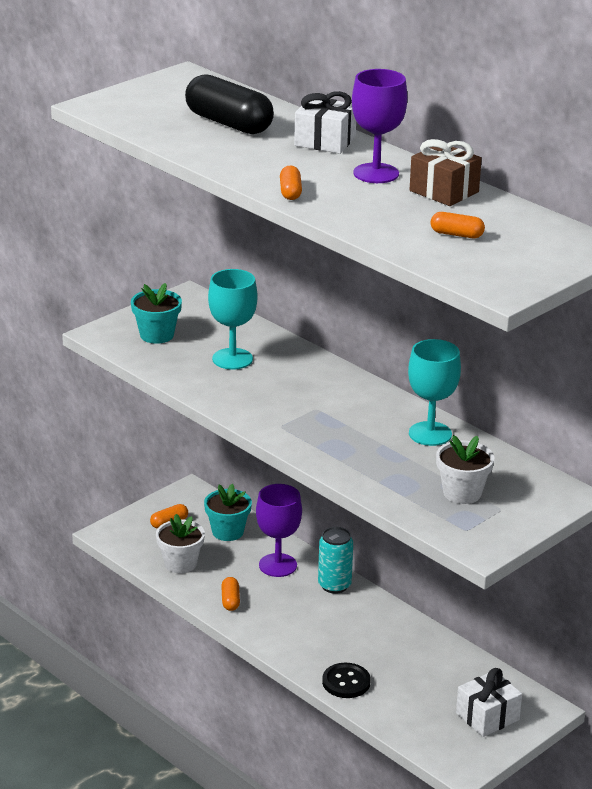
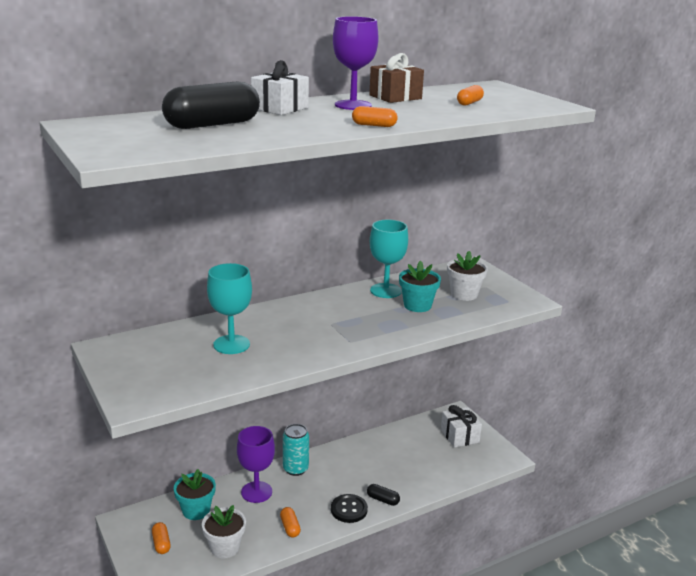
camera: 75 degrees left, 5 degrees down
turquoise flower pot [131,283,182,344] -> turquoise flower pot moved to [399,260,441,312]
orange capsule [221,577,240,611] -> orange capsule turned 60 degrees clockwise [280,507,301,538]
black button [322,663,371,698] -> black button moved to [331,494,368,523]
none -> black capsule [367,484,400,506]

